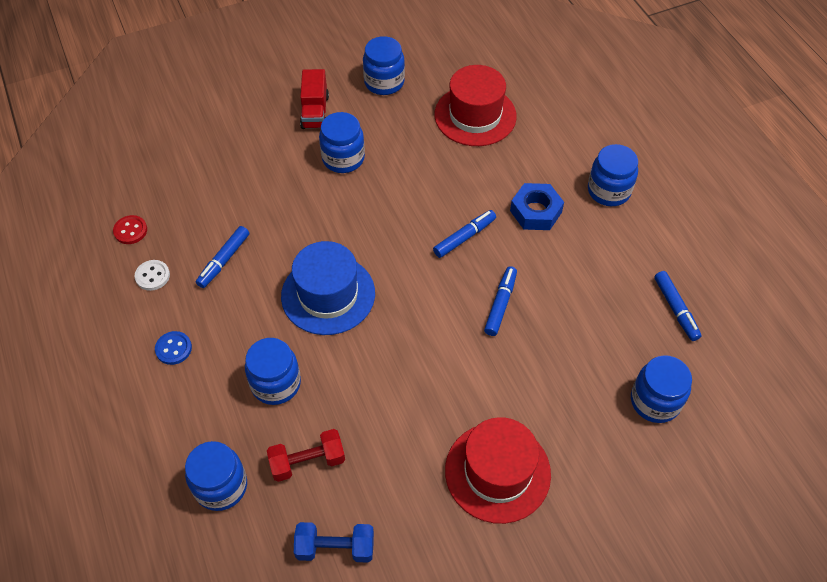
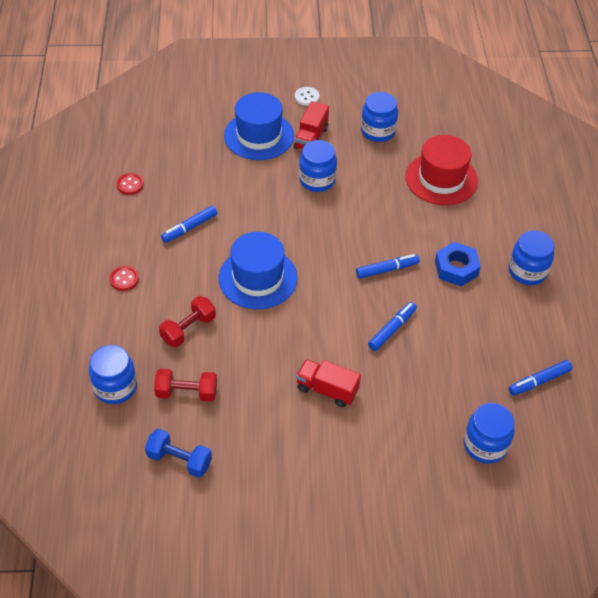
camera: 20 degrees right, 5 degrees down
white button [135,260,170,291] -> white button moved to [295,87,319,106]
blue button [155,331,192,365] -> red button [109,266,139,291]
blue jar [245,338,301,405] -> red dumbbell [159,296,216,347]
red hat [445,417,551,524] -> none
blue marker [654,271,702,341] -> blue marker turned 60 degrees clockwise [509,360,572,396]
none -> blue hat [224,92,294,160]
none -> red truck [296,359,361,407]

